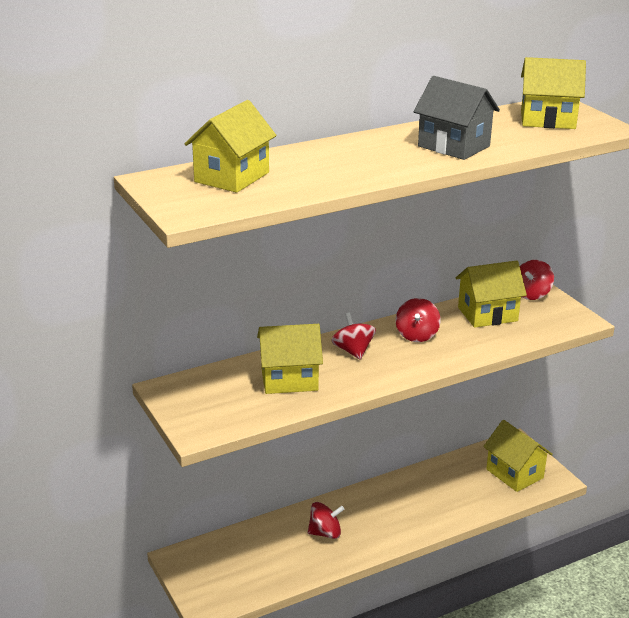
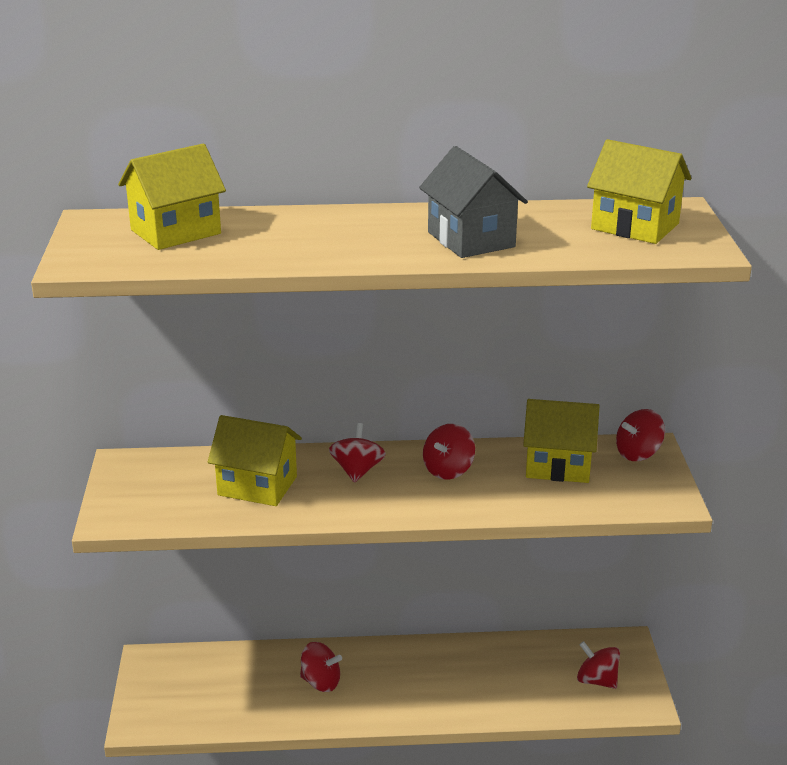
camera: 25 degrees right, 0 degrees up
yellow house [483,420,553,492] -> red spinning top [577,641,620,689]

